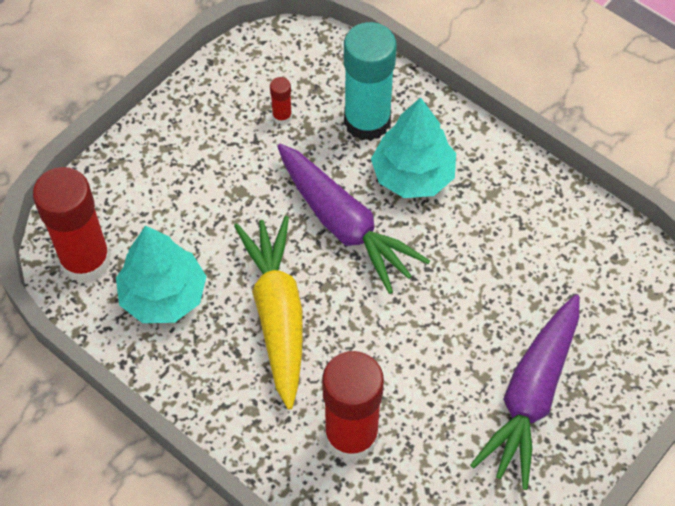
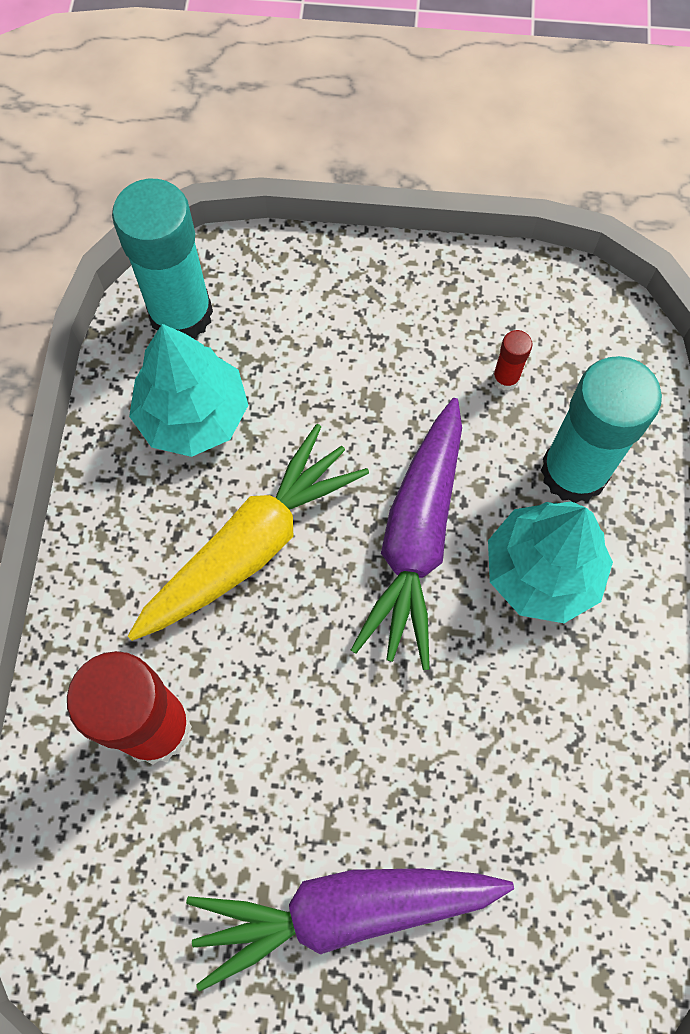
camera: 55 degrees right, 10 degrees up
red glue stick [33,167,111,283] -> turquoise glue stick [112,179,213,339]

